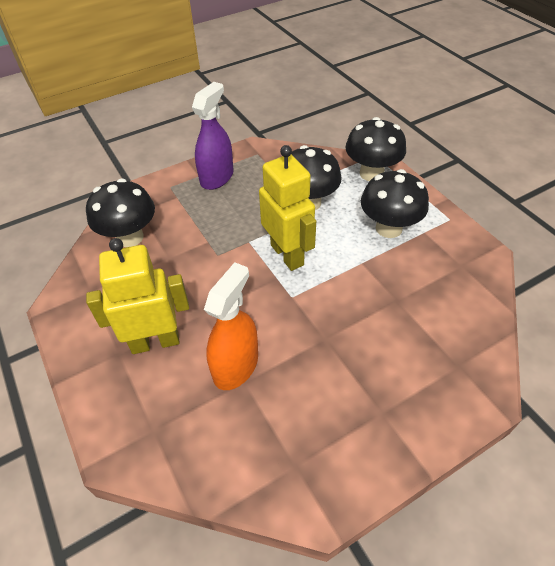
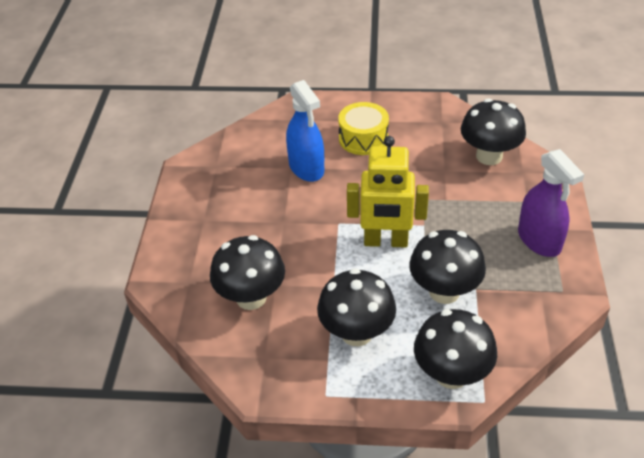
camera: 125 degrees right, 5 degrees down
yellow robot [86,238,189,354] -> yellow drum [338,102,389,155]
orange spray bottle [204,262,258,390] -> blue spray bottle [286,80,324,182]
none -> black mushroom [210,235,285,310]

